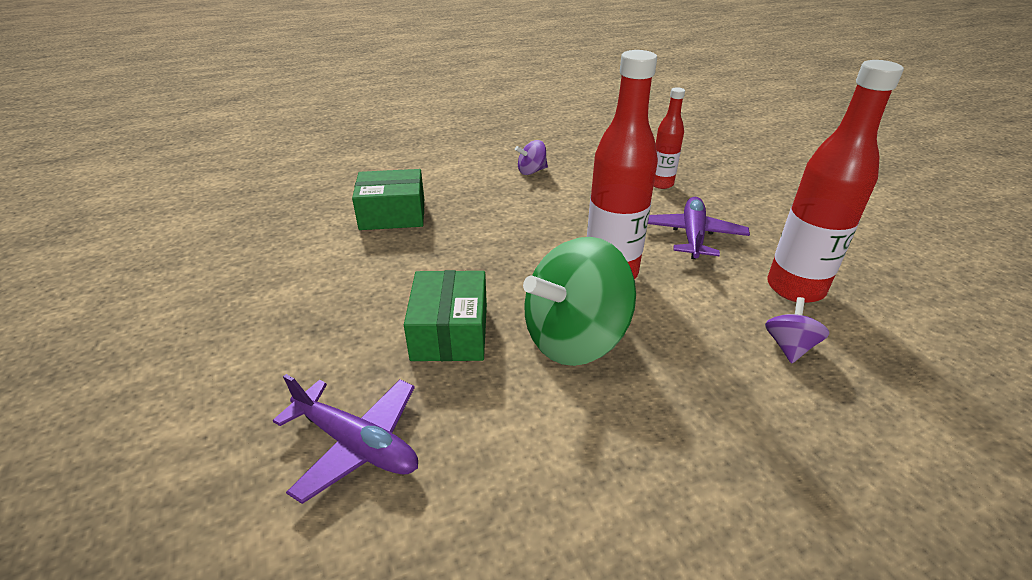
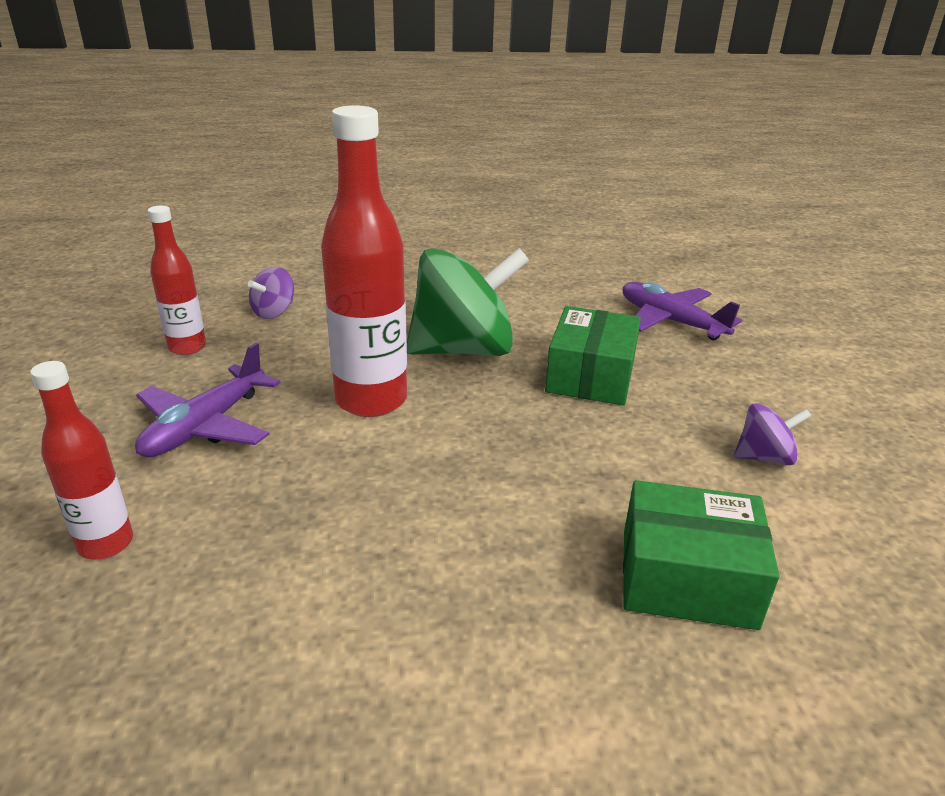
camera: 165 degrees left, 5 degrees down
purple spinning top [515,140,548,175] -> purple spinning top moved to [734,403,811,465]
red bottle [767,60,904,303] -> red bottle [148,206,206,355], size x0.57

